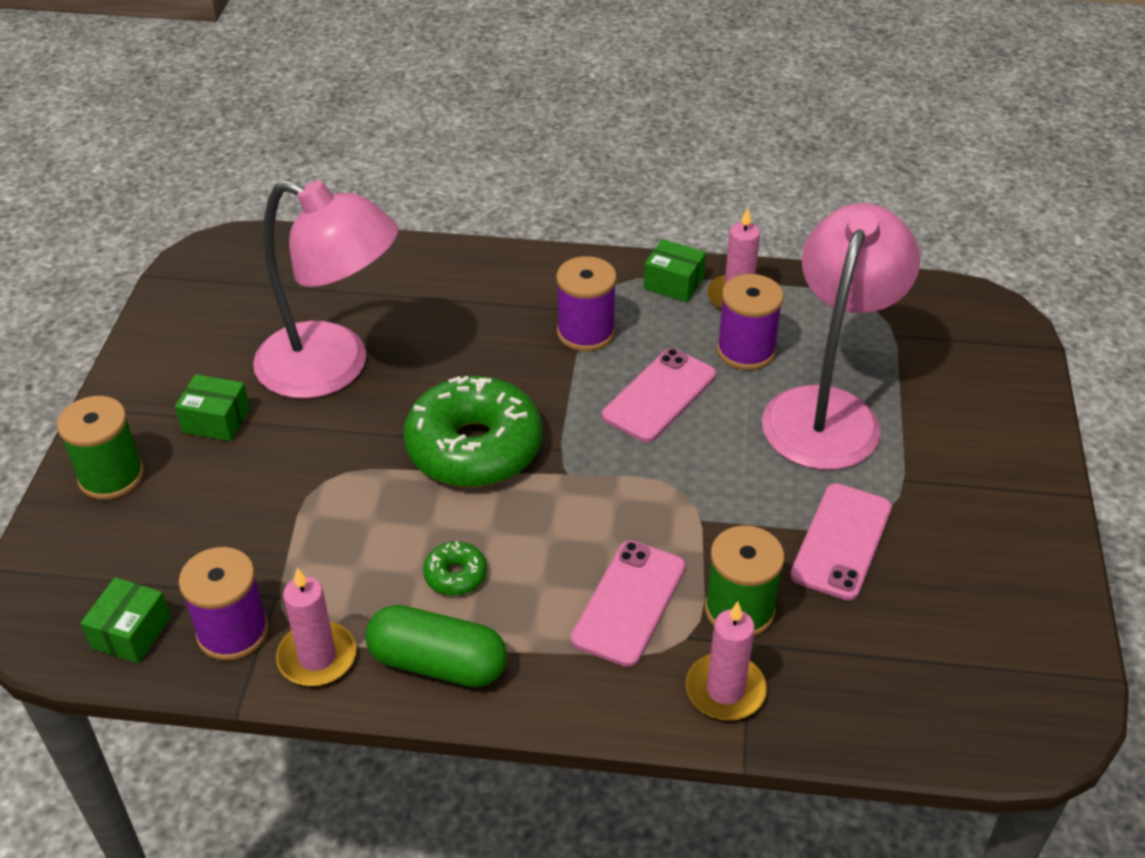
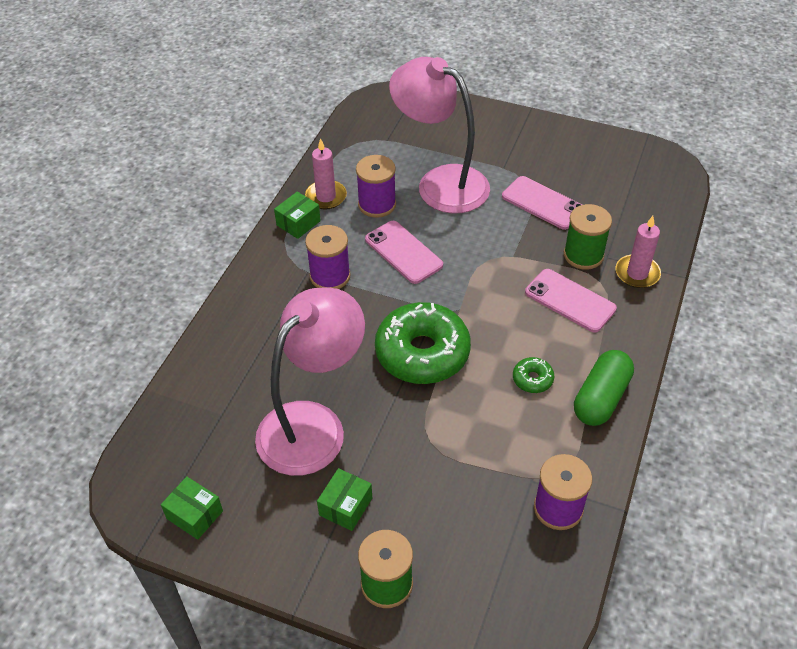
camera: 75 degrees left, 5 degrees up
green box [81,577,171,664] -> green box moved to [161,477,223,540]
pink candle [276,568,356,686] -> none

